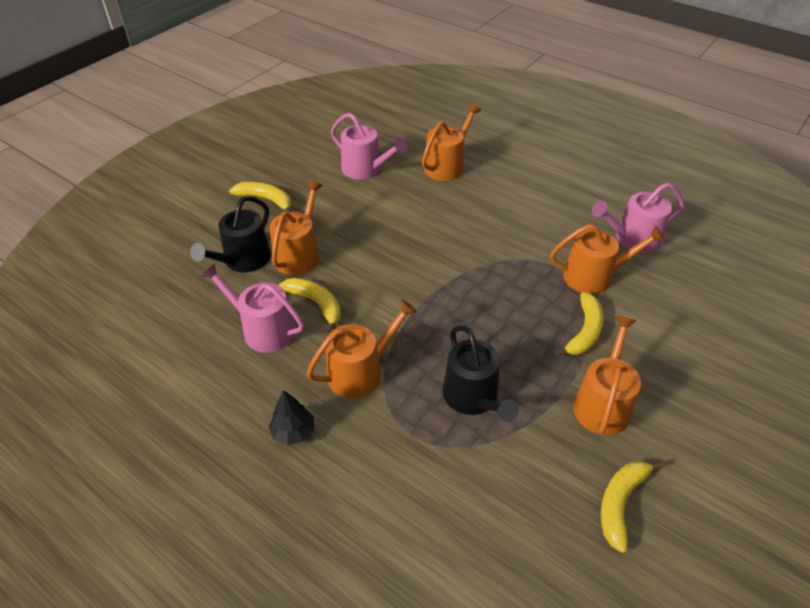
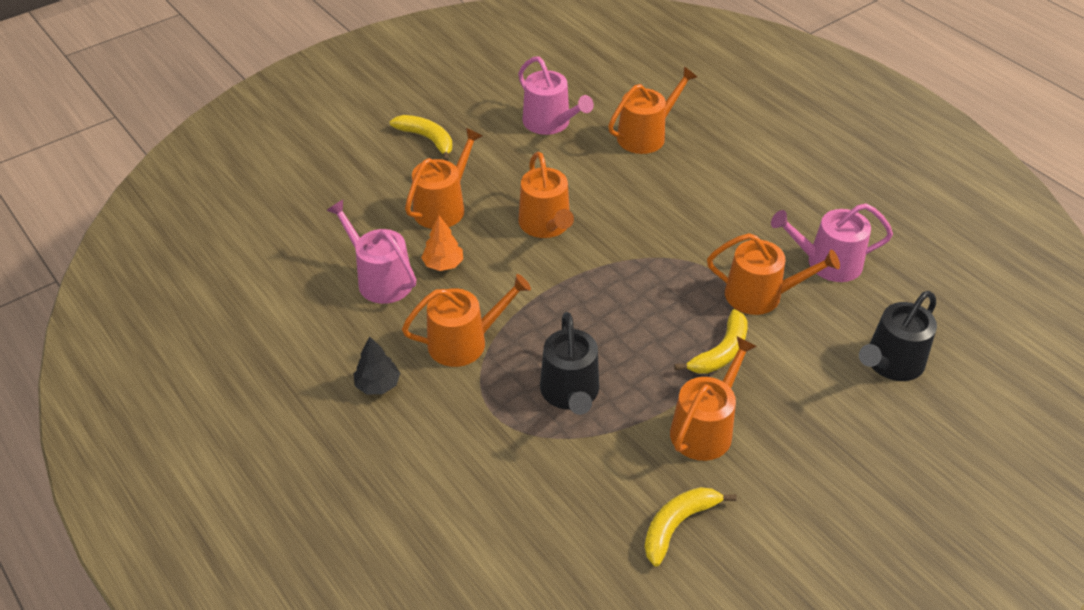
camera: 15 degrees right, 0 degrees up
black watering can [190,196,271,273] -> black watering can moved to [859,291,937,381]
yellow banana [279,277,341,333] -> orange tree [421,215,463,271]
none -> orange watering can [518,152,574,238]

